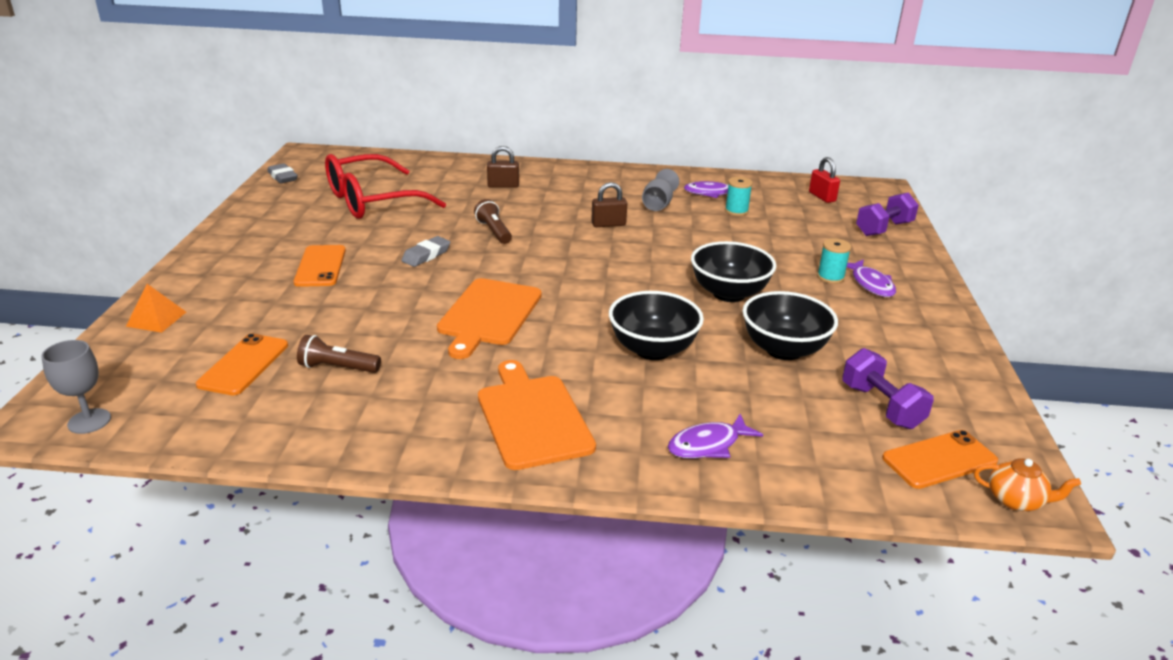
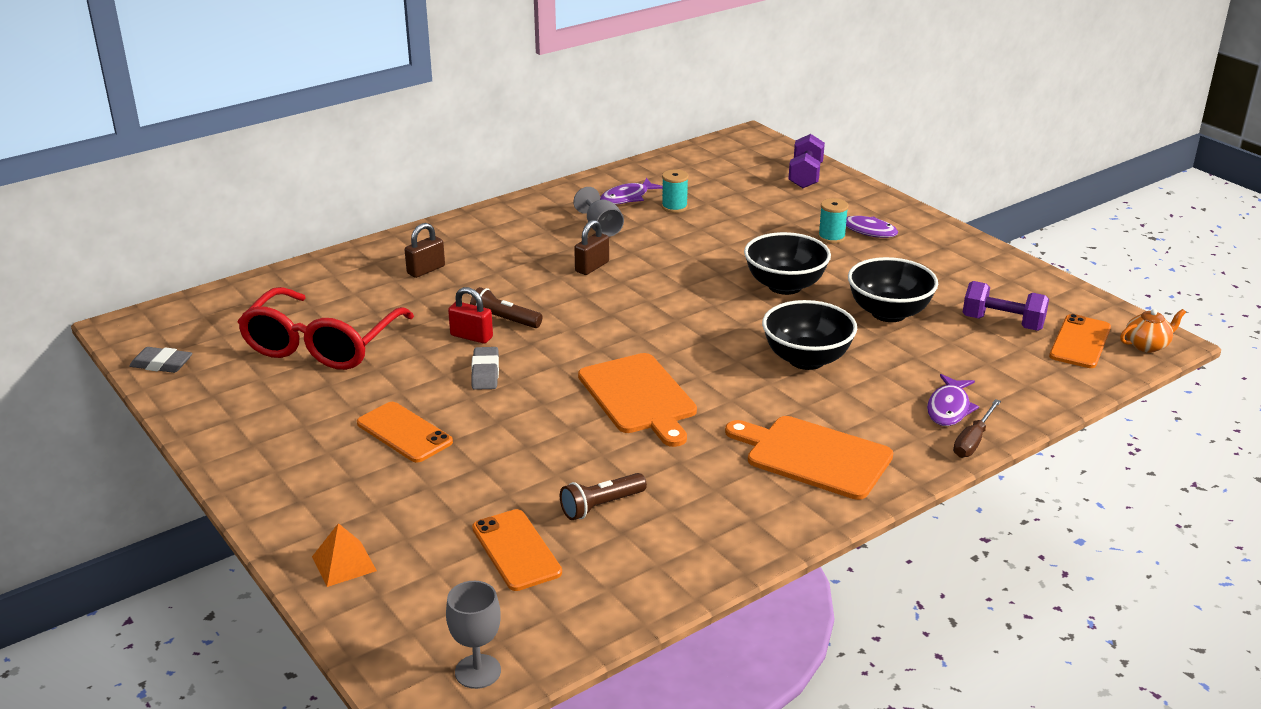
camera: 40 degrees left, 0 degrees up
red padlock [809,157,840,203] -> red padlock moved to [448,287,493,344]
none -> brown screwdriver [953,399,1001,458]

